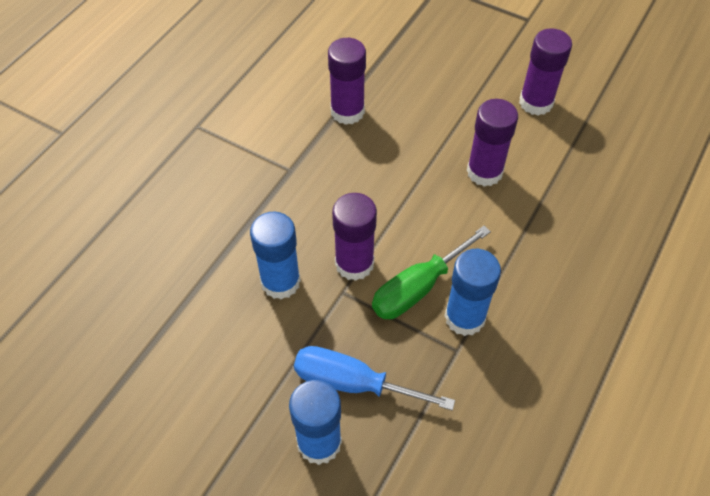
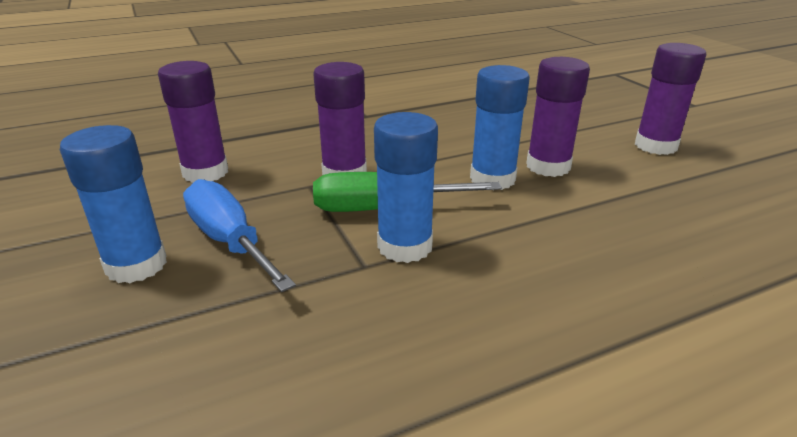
camera: 35 degrees right, 25 degrees down
blue glue stick [250,211,301,300] -> blue glue stick moved to [470,65,530,190]
purple glue stick [328,38,366,125] -> purple glue stick moved to [158,61,228,183]

